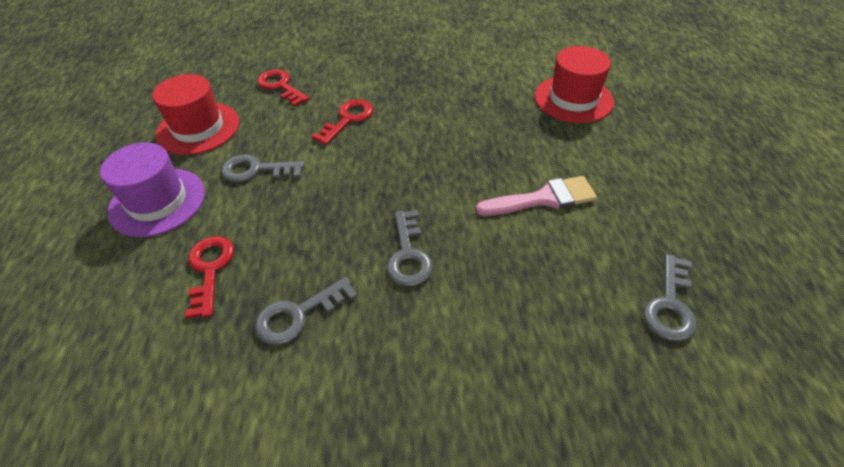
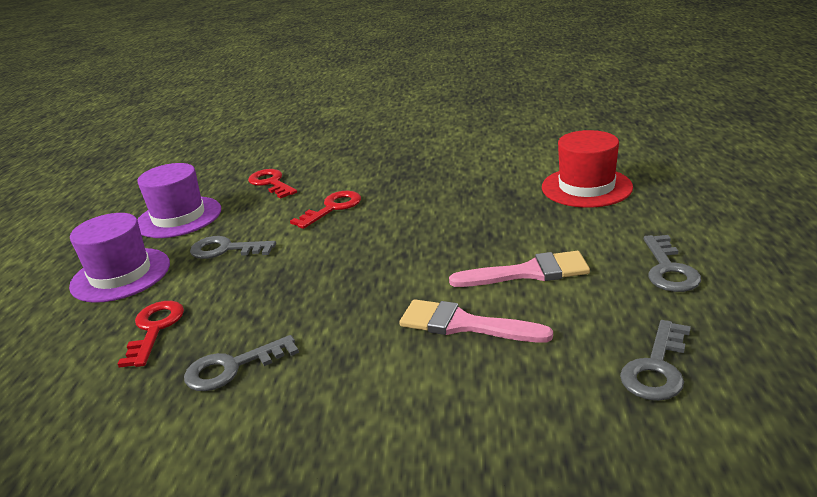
camera: 10 degrees right, 20 degrees down
red hat [152,74,239,155] -> purple hat [137,163,221,238]
grey key [387,210,433,286] -> grey key moved to [644,235,701,292]
none -> pink brush [399,299,553,343]

